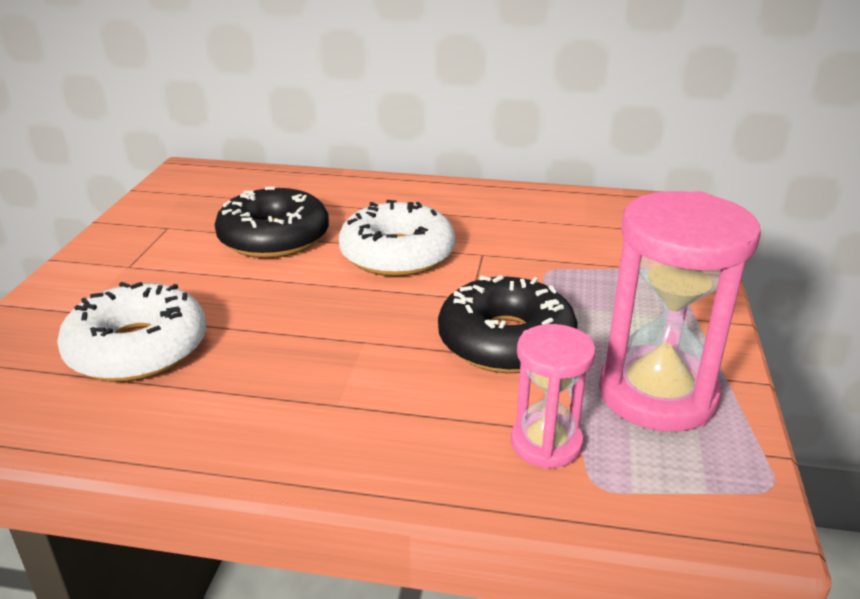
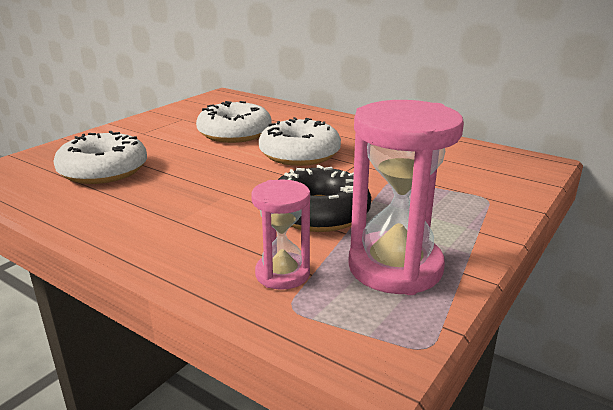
camera: 25 degrees right, 5 degrees down
black donut [215,187,329,258] -> white donut [196,101,272,143]

